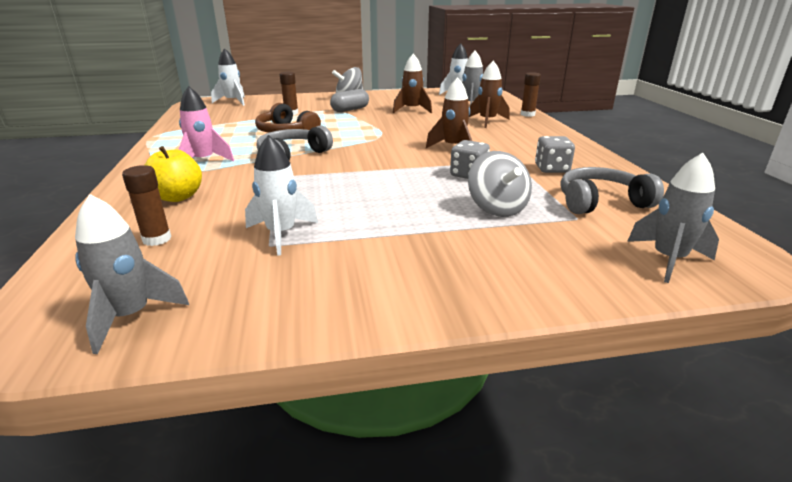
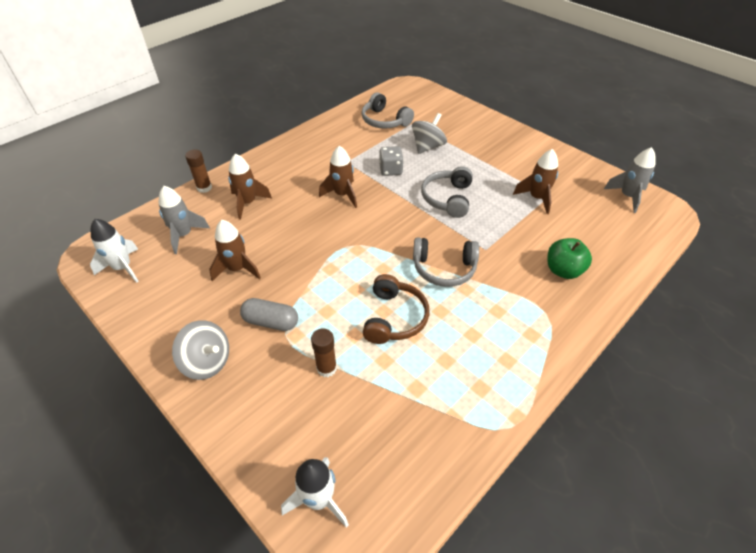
camera: 125 degrees left, 20 degrees up
brown glue stick [122,165,171,246] -> none
yellow apple [145,146,202,202] -> green apple [547,238,592,279]
pink rocket [178,86,234,162] -> none
white rocket [245,135,318,256] -> brown rocket [513,149,558,214]
grey dice [535,136,575,173] -> none
grey rocket [627,153,719,283] -> none
none -> grey headphones [421,166,473,218]

